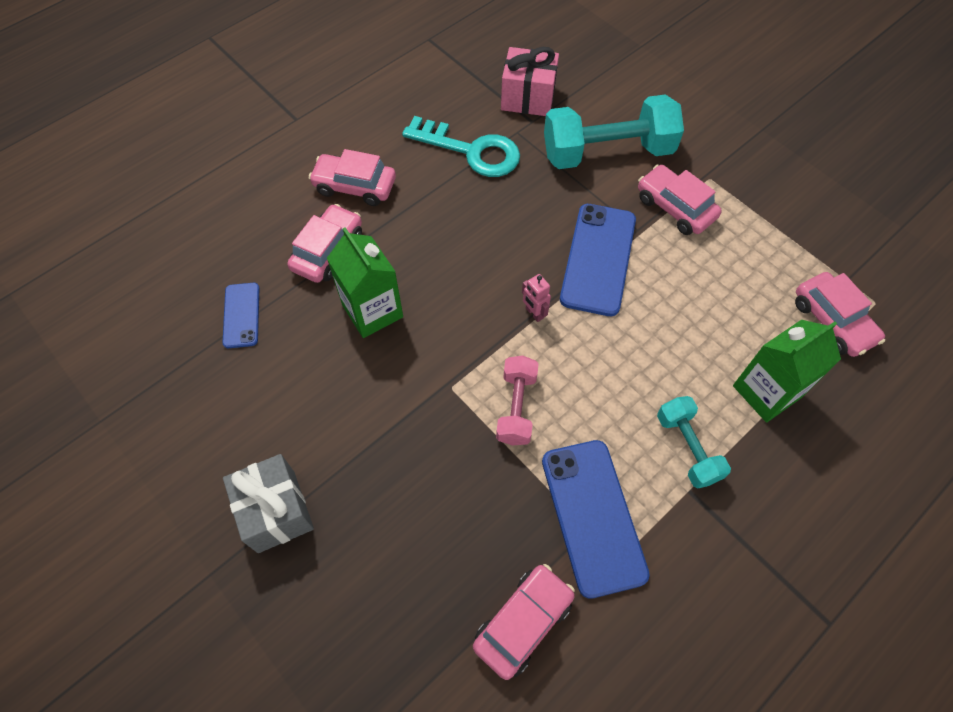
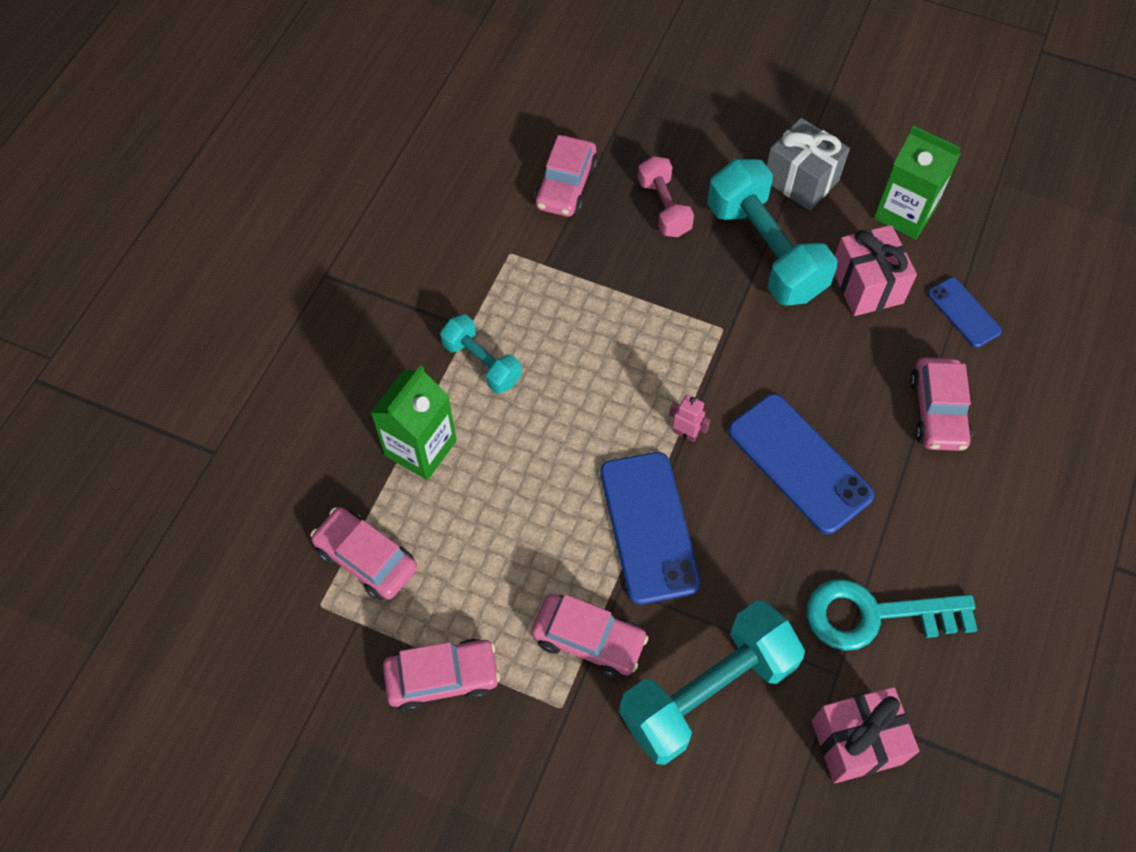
camera: 155 degrees right, 0 degrees up
pink car [309,149,396,206] -> pink car moved to [383,639,500,712]
green carton [327,227,403,338] -> green carton moved to [874,125,961,239]
pink dumbbell [496,355,539,446] -> pink dumbbell moved to [638,156,694,237]
blue phone [542,440,650,599] -> blue phone moved to [728,394,875,534]
none -> turquoise dumbbell [707,159,838,306]
none -> pink gift [834,225,917,316]

